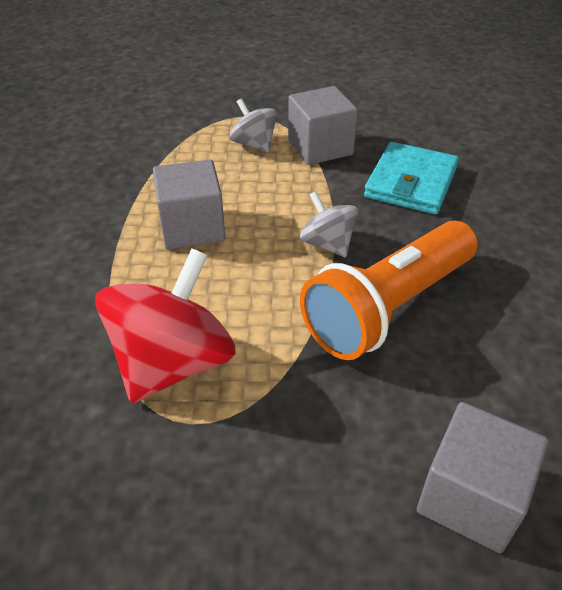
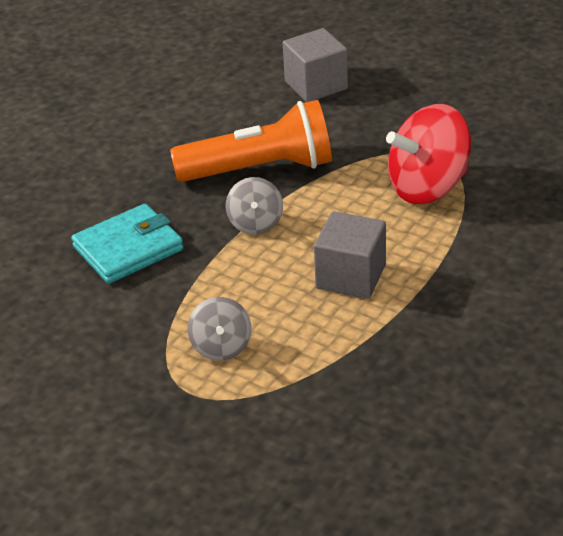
camera: 145 degrees left, 5 degrees down
grey cube [288,86,358,165] -> none

